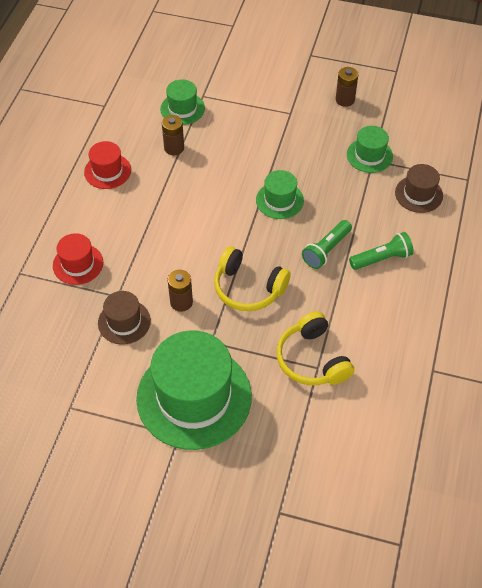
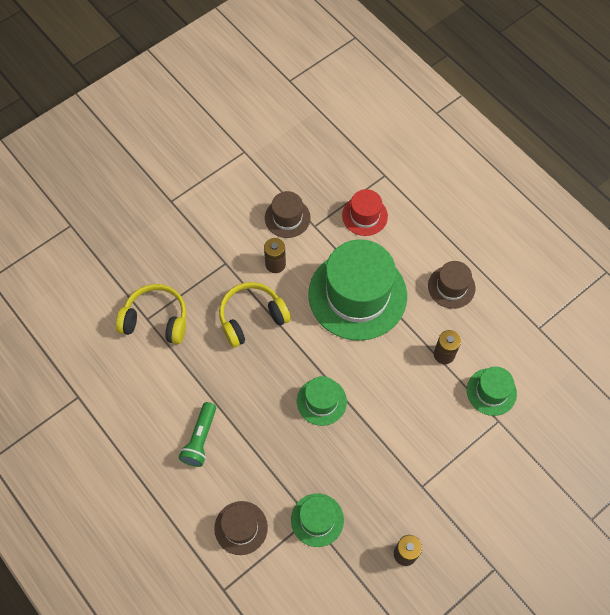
camera: 125 degrees right, 10 degrees up
red hat [84,141,131,189] -> brown hat [428,261,475,309]
green hat [136,330,252,450] -> green hat moved to [308,239,407,341]
green flashlight [302,220,352,269] -> none

